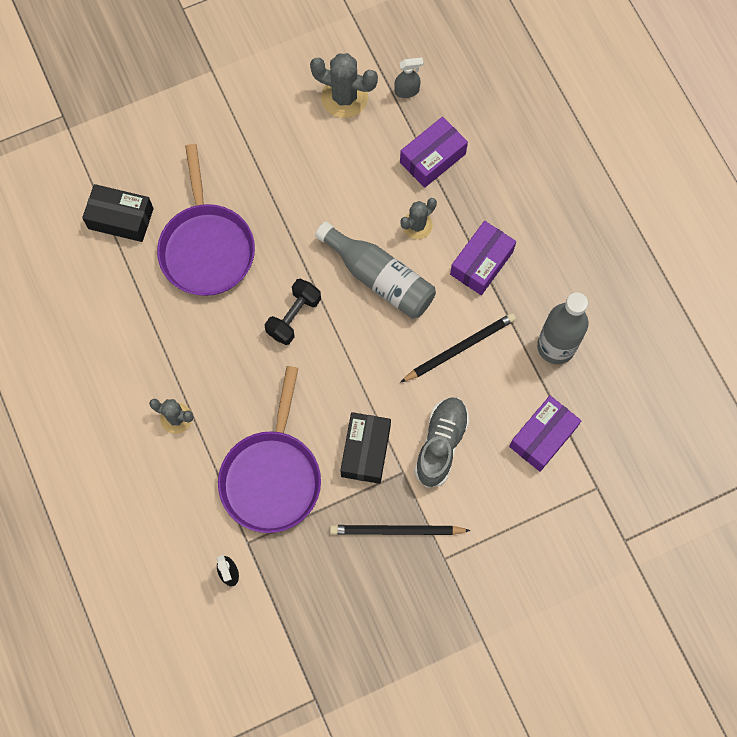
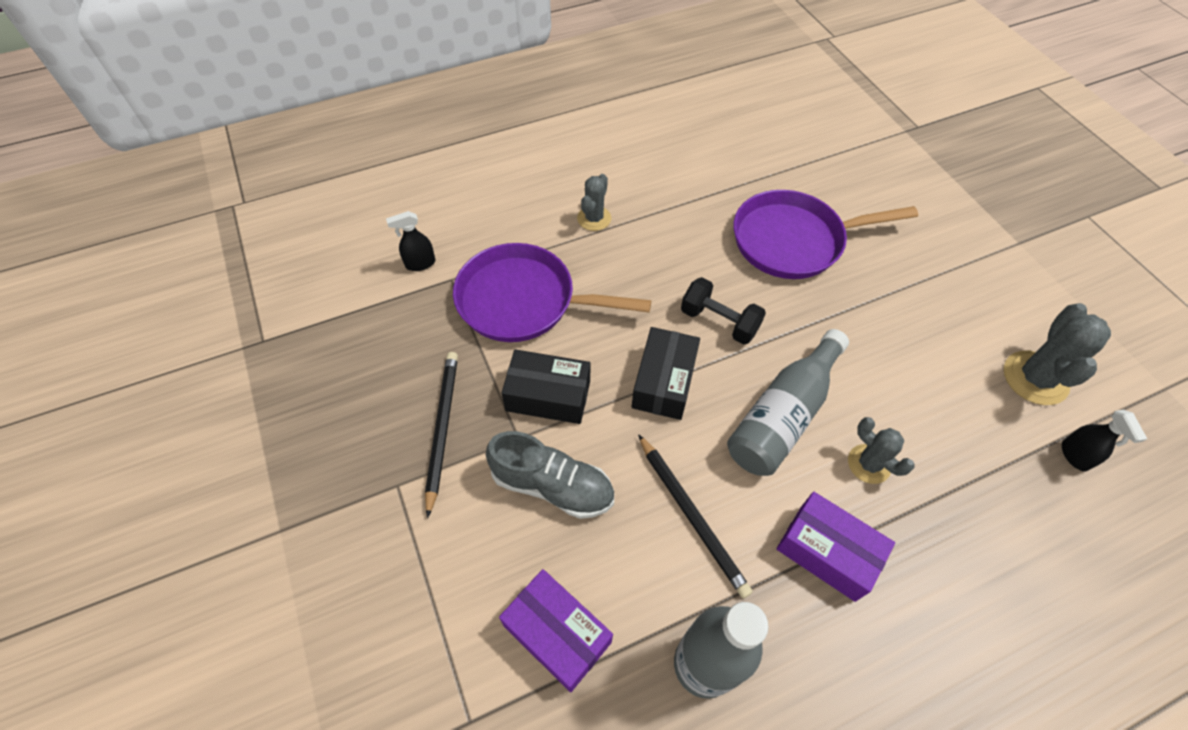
camera: 90 degrees right, 15 degrees down
black box [82,184,154,242] -> black box moved to [632,327,700,420]
grey spray bottle [394,57,423,98] -> black spray bottle [1062,410,1147,471]
purple box [400,117,468,188] -> none

